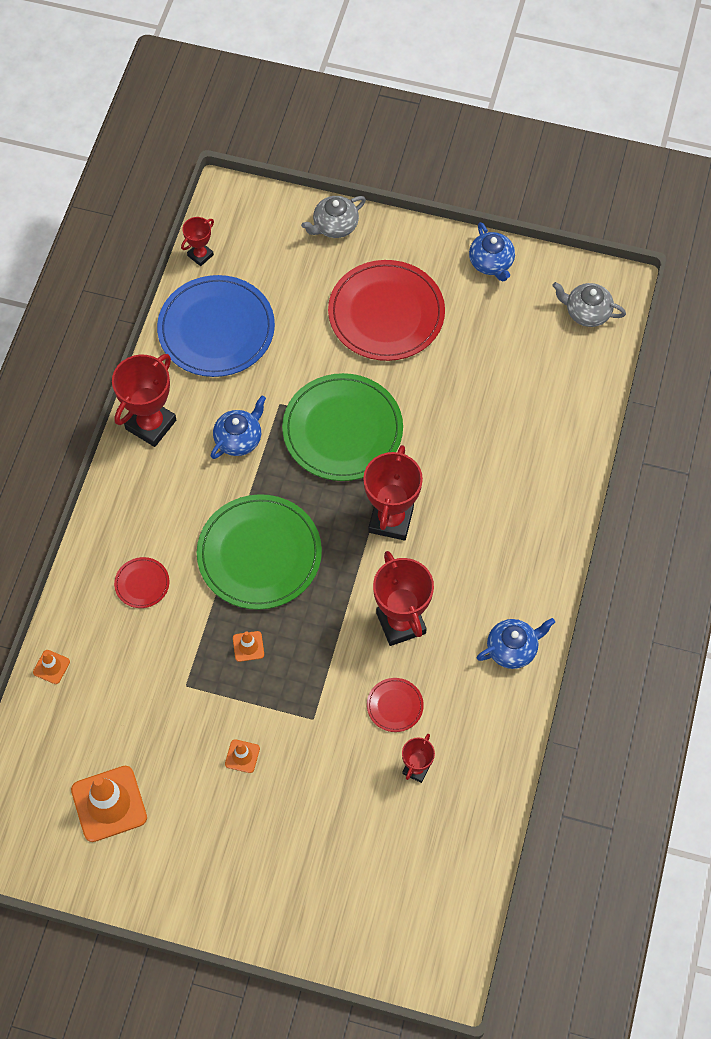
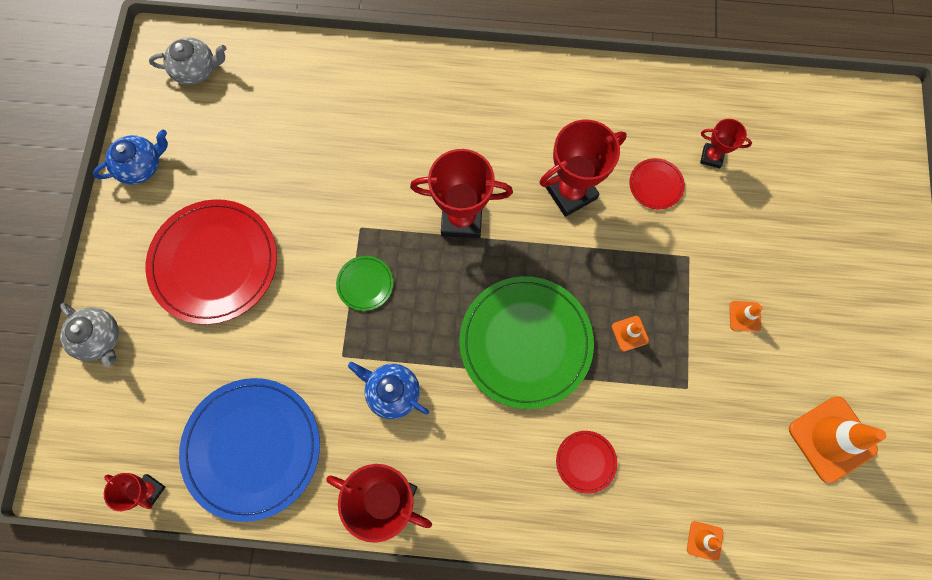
camera: 100 degrees left, 10 degrees up
green plate [282,373,403,481] -> green plate [336,256,393,311], size x0.44
blue teapot [477,618,555,669] -> none
grey teapot [552,282,626,327] -> grey teapot turned 105 degrees counterclockwise [149,38,226,85]

